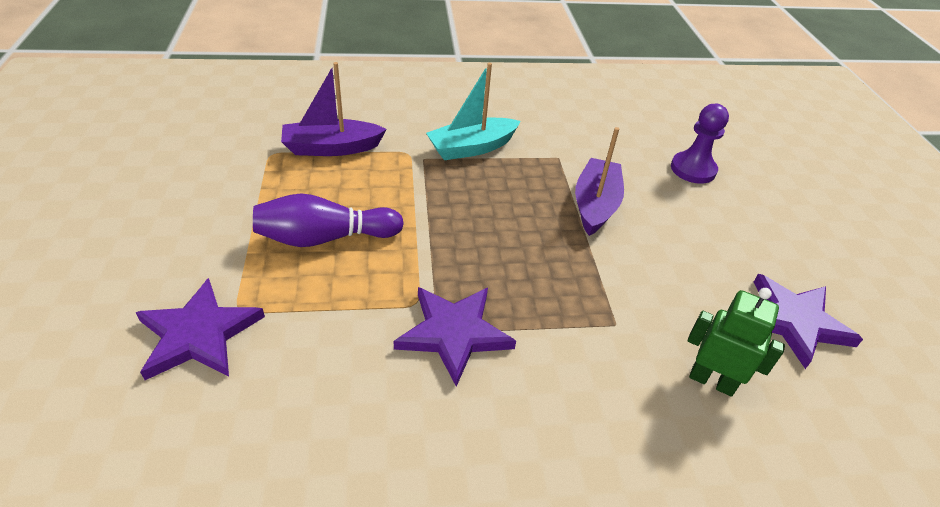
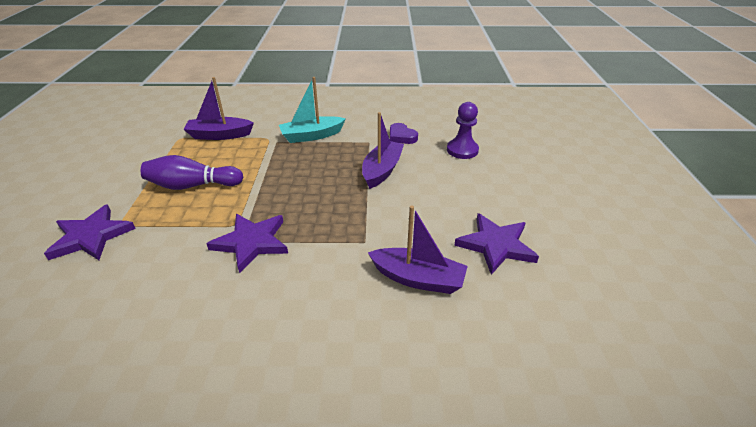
camera: 10 degrees right, 5 degrees down
green robot [688,288,785,397] -> purple boat [368,205,468,294]
none -> purple heart [390,123,418,144]

